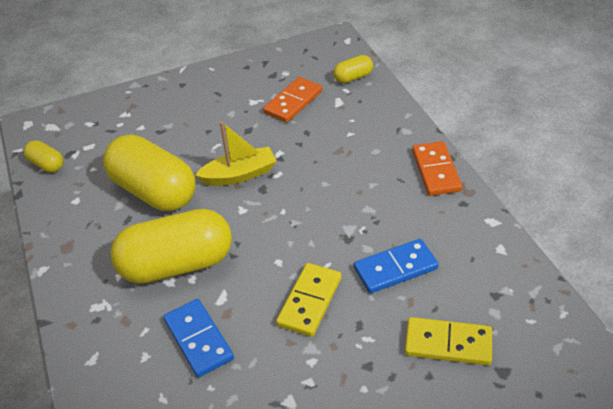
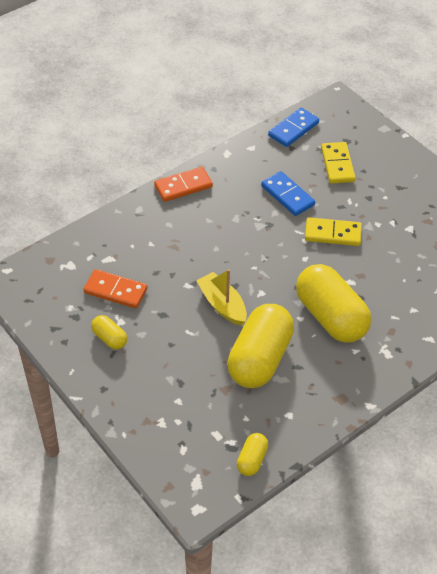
camera: 110 degrees left, 5 degrees up
blue domino [163,299,234,377] -> blue domino moved to [268,108,319,147]
yellow capsule [333,55,373,83] -> yellow capsule moved to [91,315,127,350]

